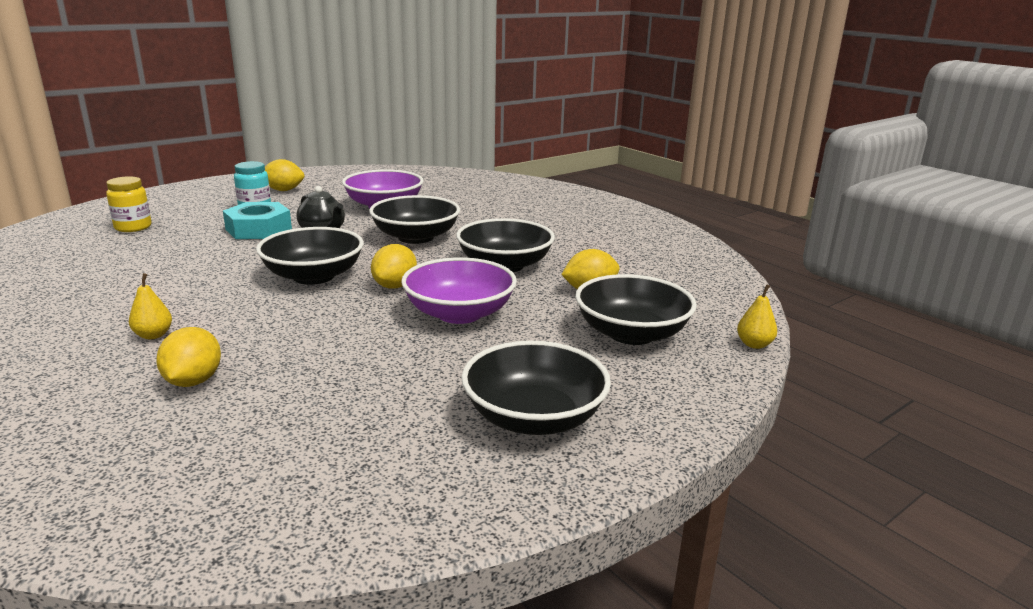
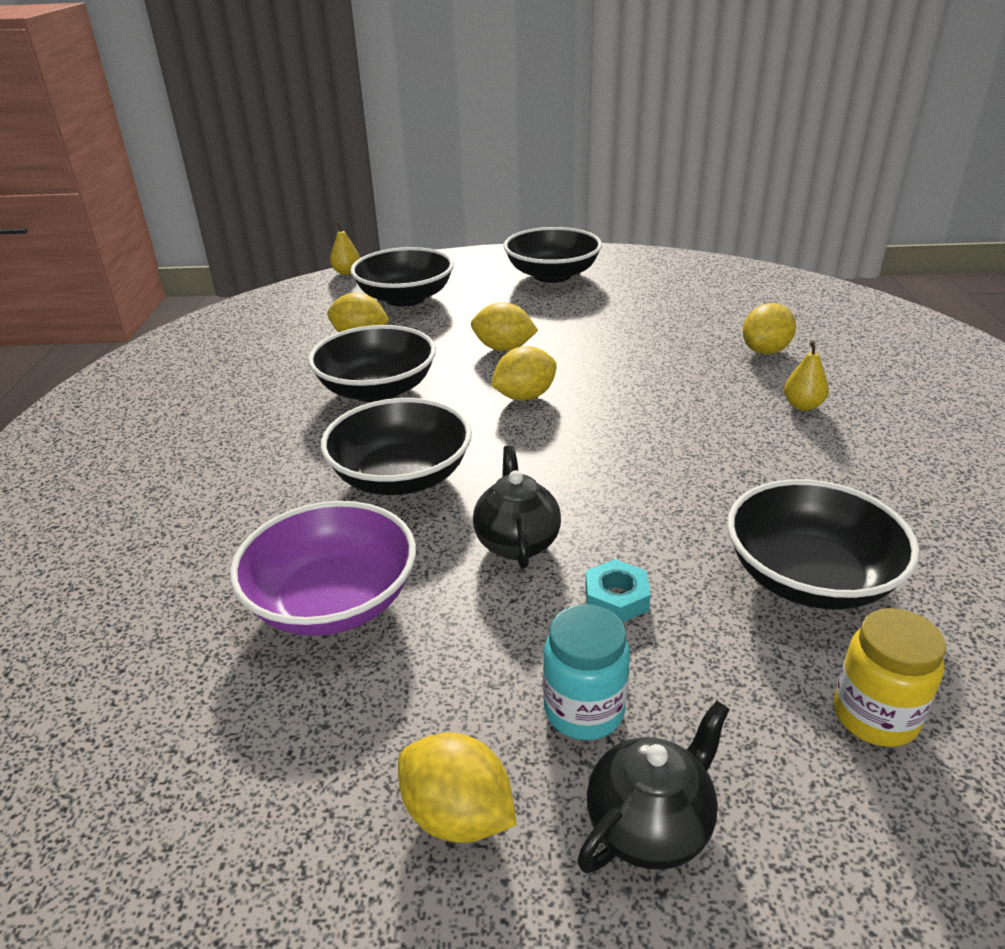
camera: 140 degrees left, 10 degrees up
turquoise nut [223,202,292,239] -> turquoise nut [585,559,651,622], size x0.53
black bowl [256,227,364,285] -> black bowl moved to [727,479,920,610]
purple bowl [401,257,517,324] -> yellow lemon [471,302,538,351]
none -> black teapot [577,701,730,873]

